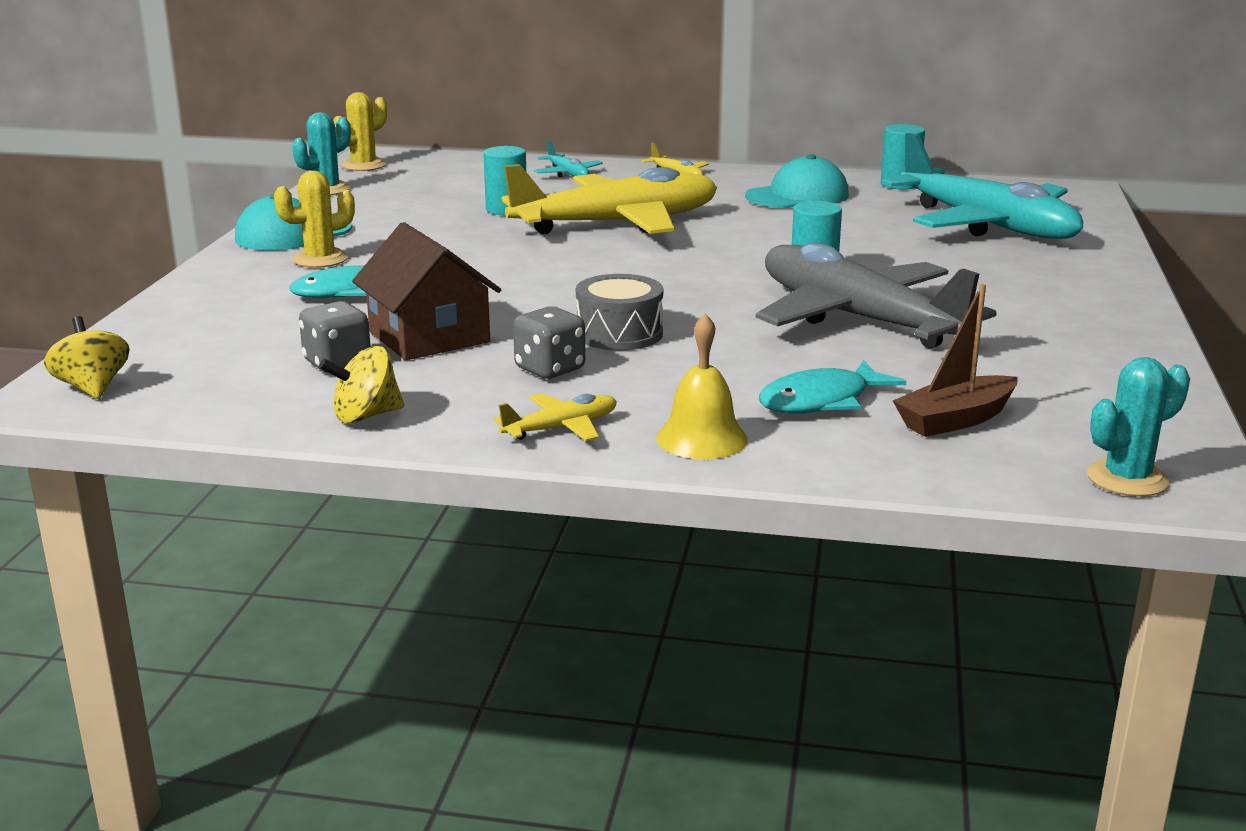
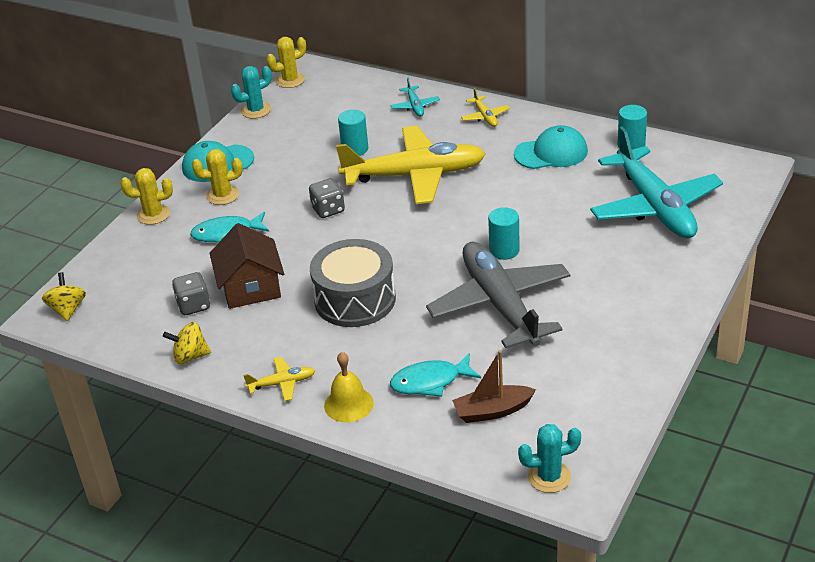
camera: 20 degrees right, 15 degrees up
grey dice [513,307,585,379] -> grey dice moved to [309,178,345,218]
grey drum [576,274,663,351] -> grey drum [310,239,396,327], size x1.60
none -> yellow cactus [121,168,173,225]

